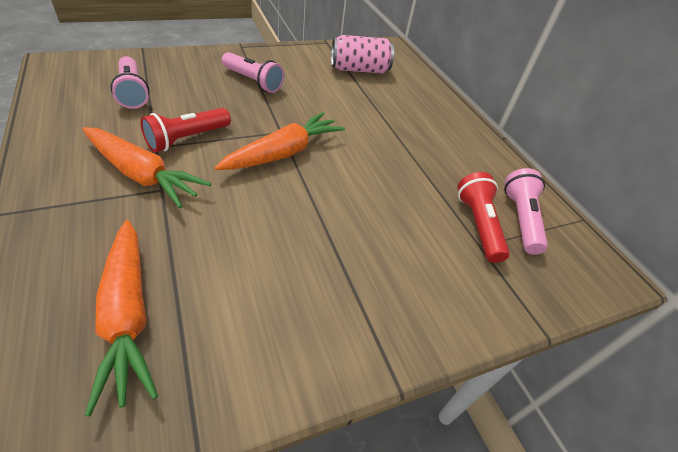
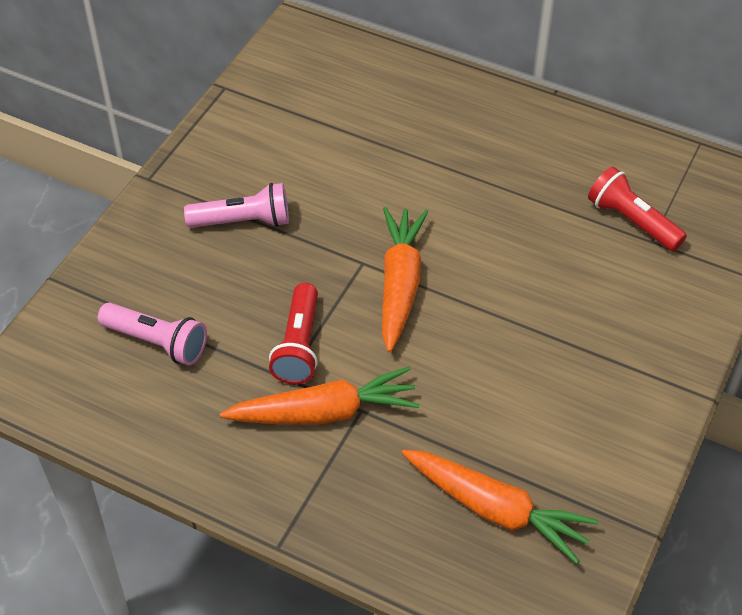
camera: 35 degrees left, 5 degrees up
pink can [331,35,394,74] -> none
pink flashlight [504,168,548,255] -> none

